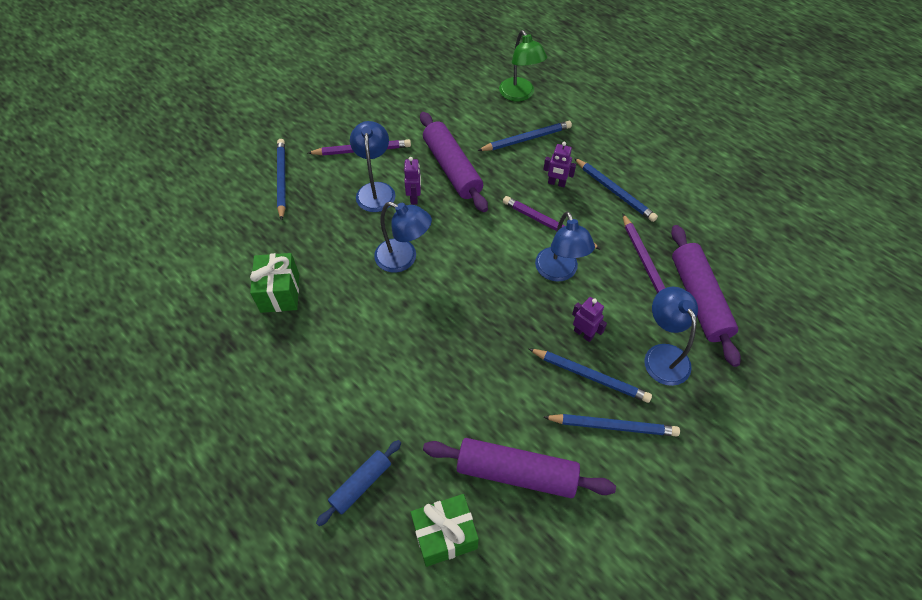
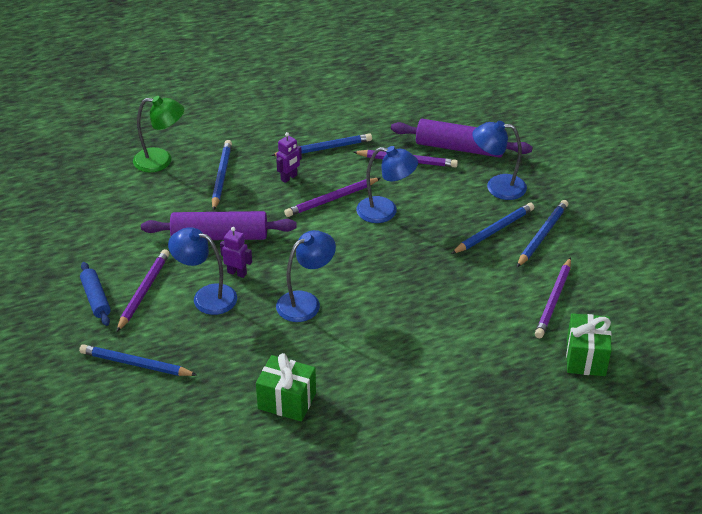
camera: 65 degrees left, 15 degrees down
blue rolling pin [316,440,401,526] -> blue rolling pin moved to [80,262,111,326]
purple rolling pin [423,438,616,498] -> purple pencil [535,257,571,338]
purple robot [572,297,607,342] -> none

